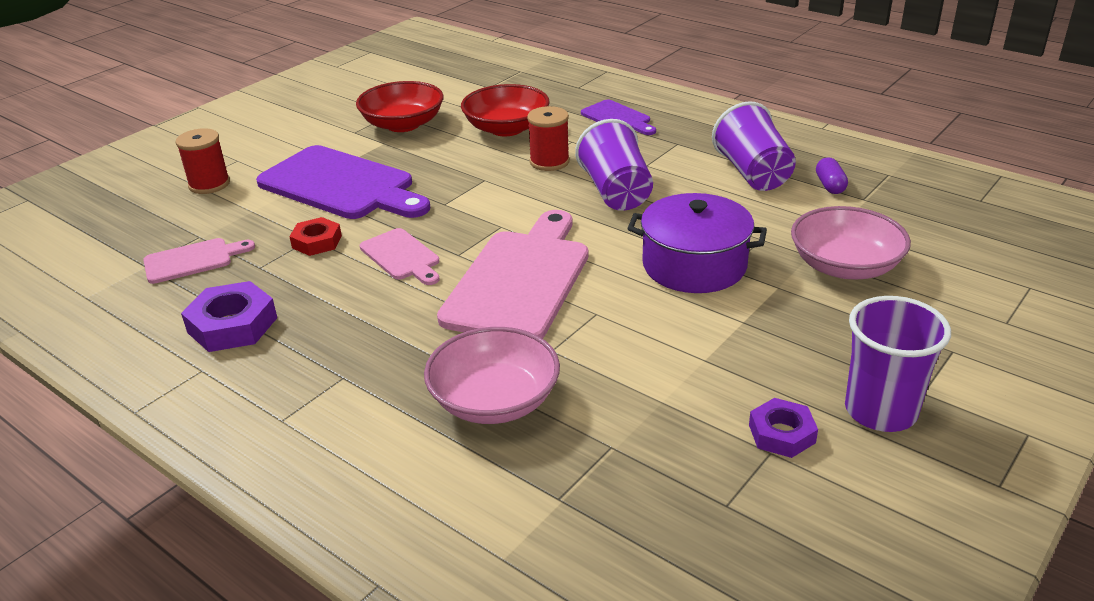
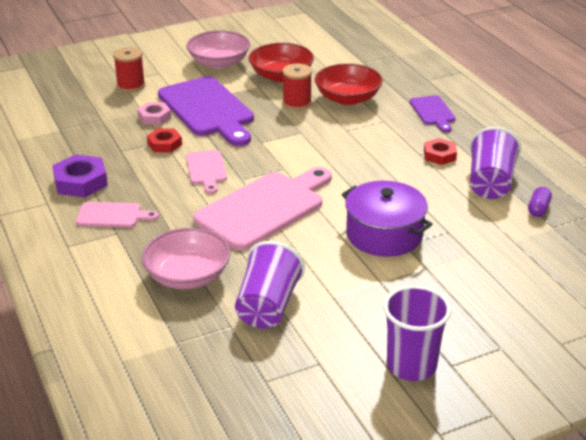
camera: 25 degrees right, 0 degrees up
pink cutting board [143,238,255,284] -> pink cutting board moved to [76,202,159,228]
red spool [527,106,570,171] -> red spool moved to [282,63,312,110]
purple cup [575,119,653,211] -> purple cup moved to [235,241,305,328]
purple nut [749,398,818,458] -> none
pink bowl [791,206,911,279] -> pink bowl moved to [186,30,250,69]
none -> pink nut [137,102,171,125]
none -> red nut [424,138,457,165]

